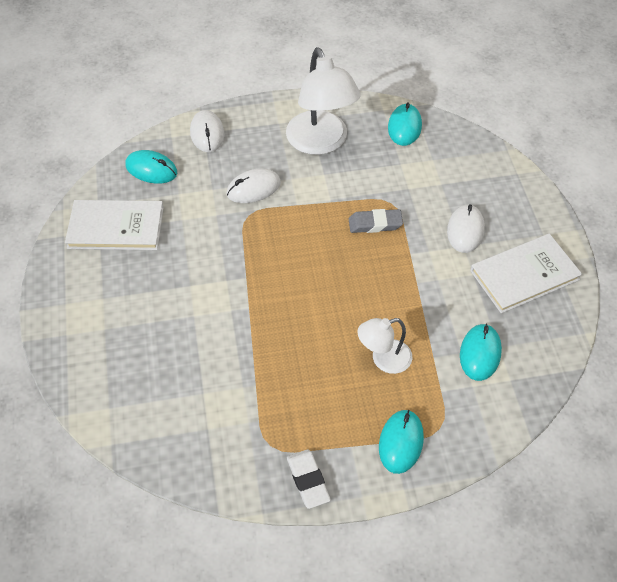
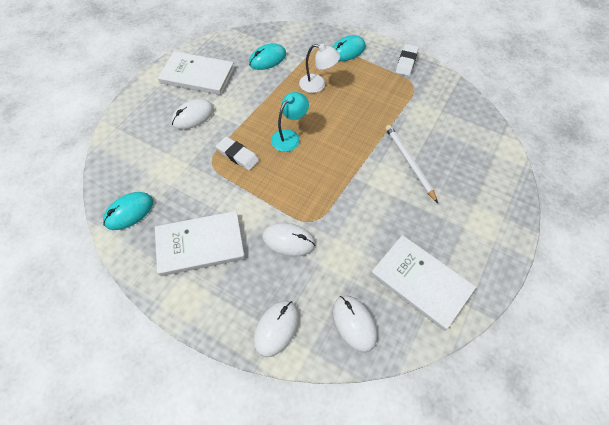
camera: 140 degrees left, 5 degrees up
turquoise mouse [125,150,177,184] -> white mouse [333,295,377,353]
white lamp [286,47,361,155] -> white book [155,211,245,276]
grey eraser [349,209,403,233] -> white eraser [216,136,259,171]
none -> turquoise lamp [271,92,309,152]
none -> white pencil [385,125,438,203]

